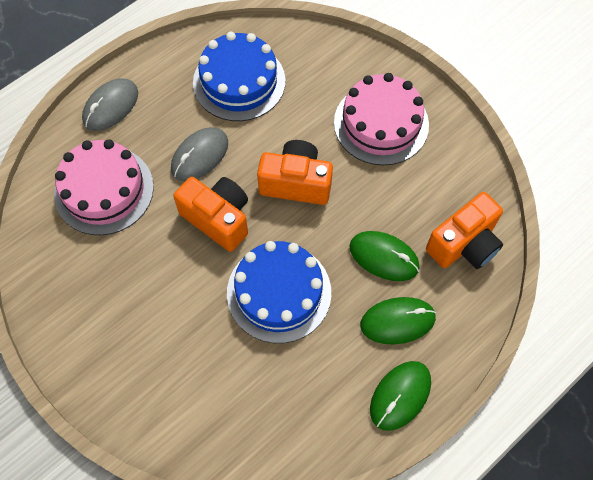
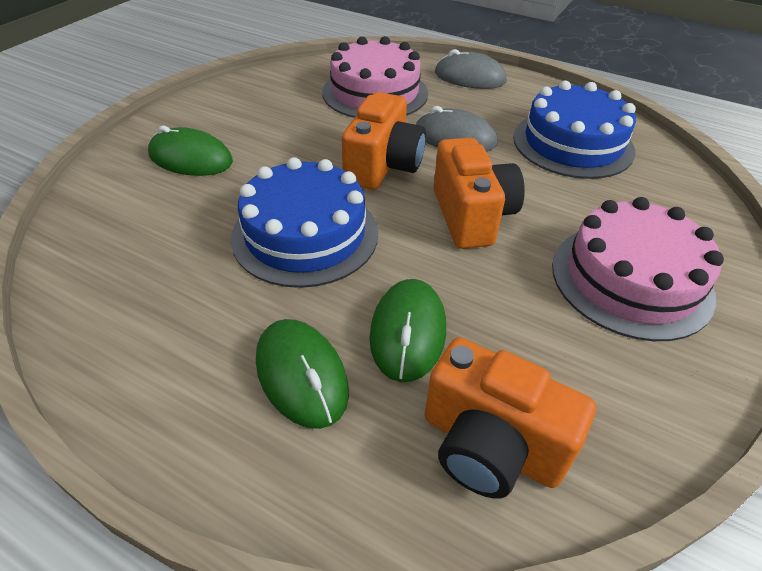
camera: 70 degrees right, 20 degrees down
green mouse [370,361,431,431] -> green mouse moved to [148,126,233,176]

